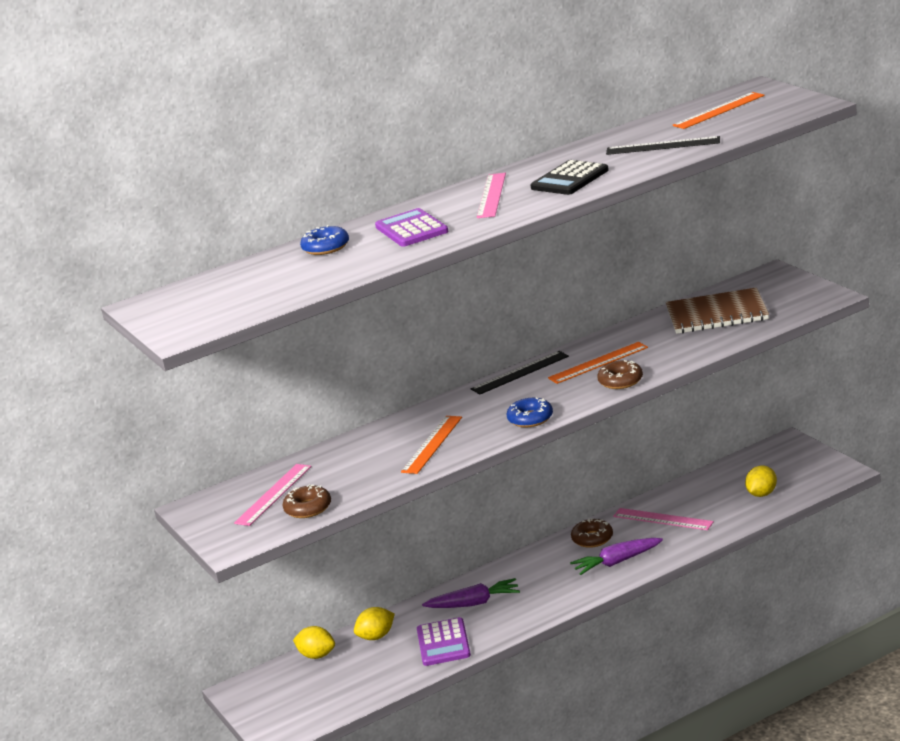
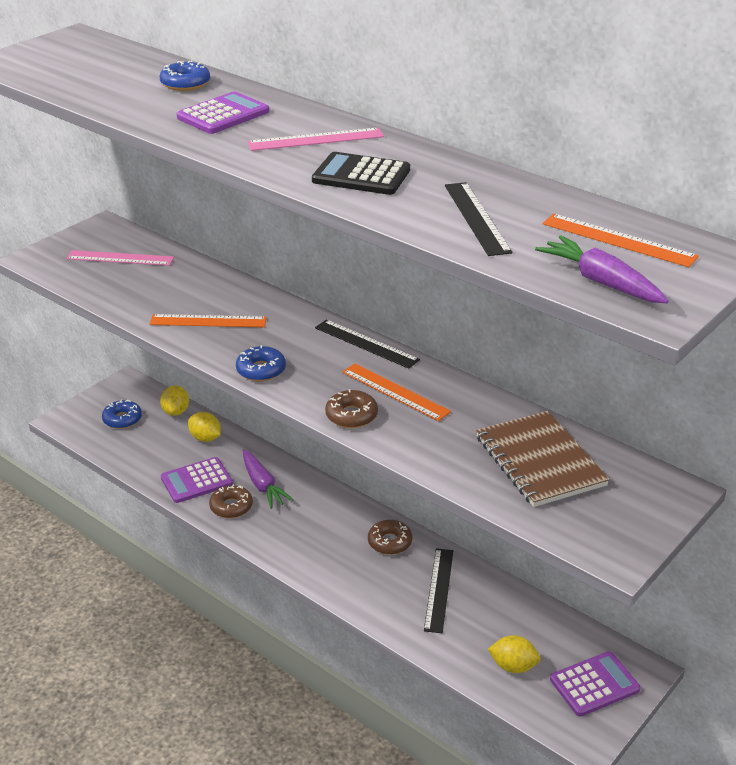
camera: 65 degrees right, 10 degrees up
brown donut [282,484,331,518] -> brown donut moved to [209,485,253,518]
purple carrot [570,538,663,575] -> purple carrot moved to [535,236,669,303]
pink ruler [613,508,714,530] -> black ruler [424,548,453,633]
none -> blue donut [102,400,142,429]
none -> purple calculator [550,651,641,717]

